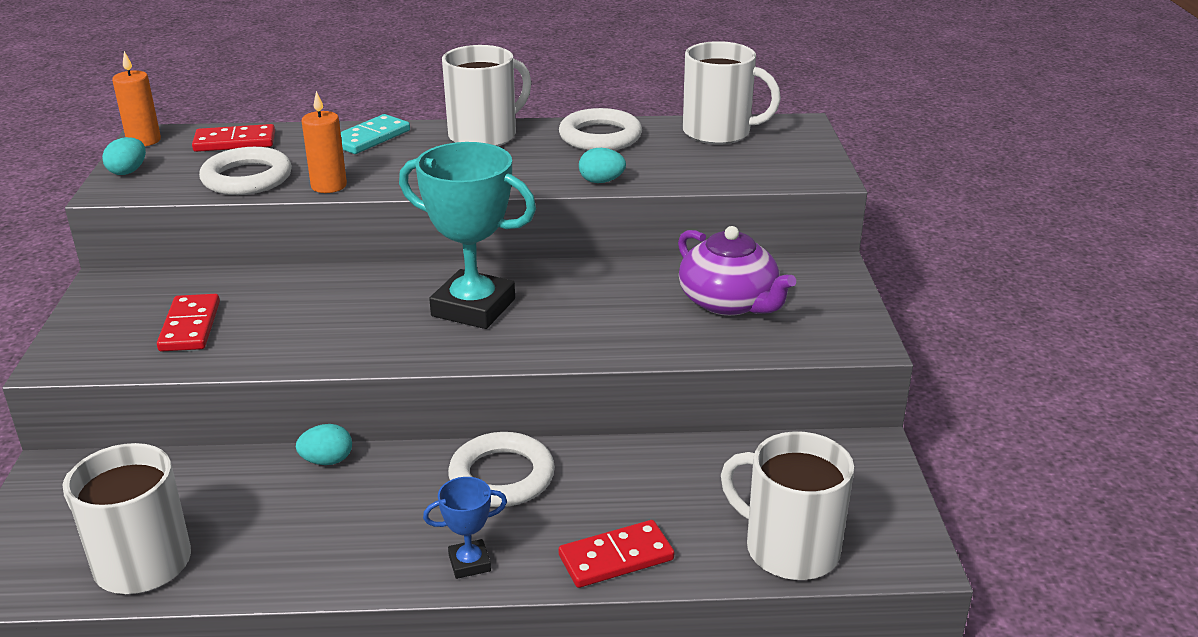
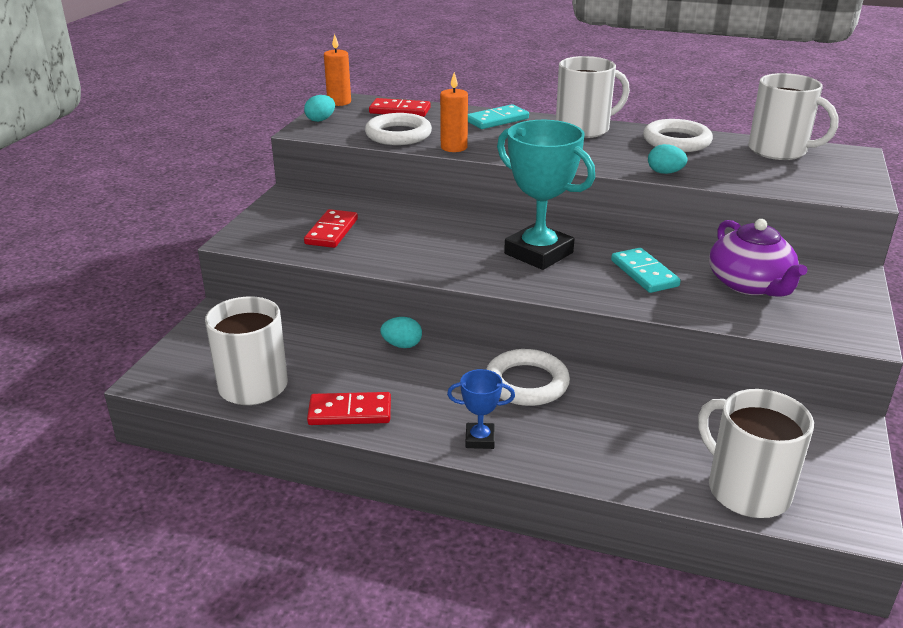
camera: 20 degrees right, 0 degrees up
red domino [559,520,674,588] -> red domino moved to [307,392,391,425]
none -> turquoise domino [611,248,681,293]

